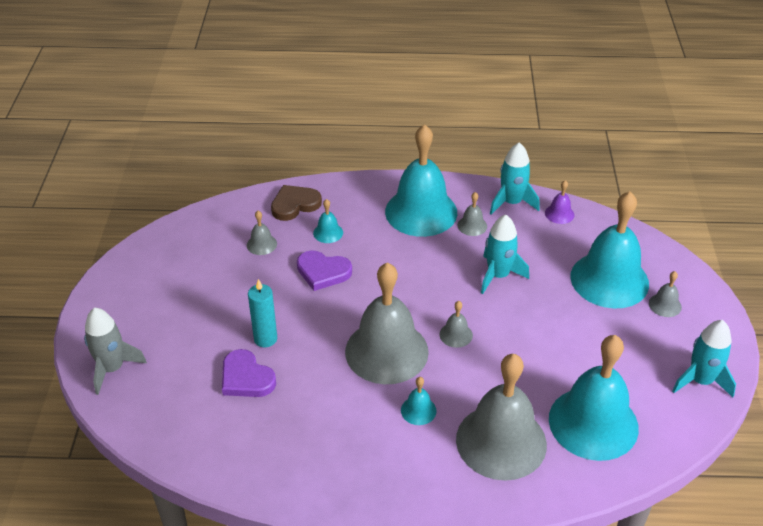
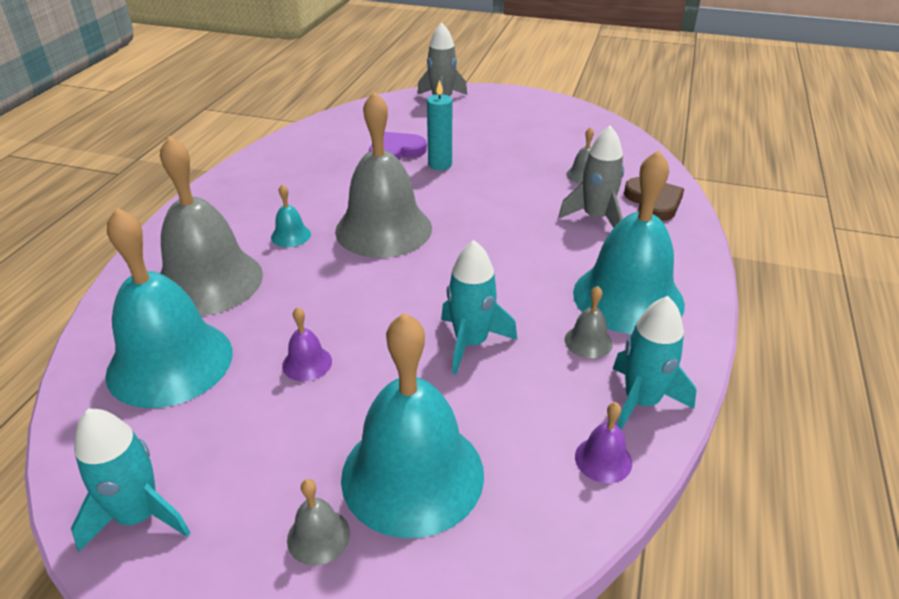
camera: 105 degrees right, 5 degrees down
purple heart [297,251,352,291] -> none
turquoise bell [313,199,343,243] -> grey rocket [558,125,624,228]
grey bell [439,301,473,348] -> none
none -> purple bell [282,307,332,381]

